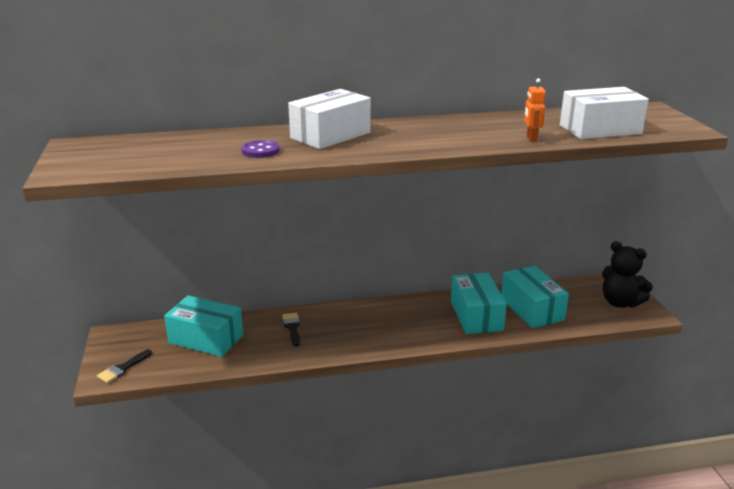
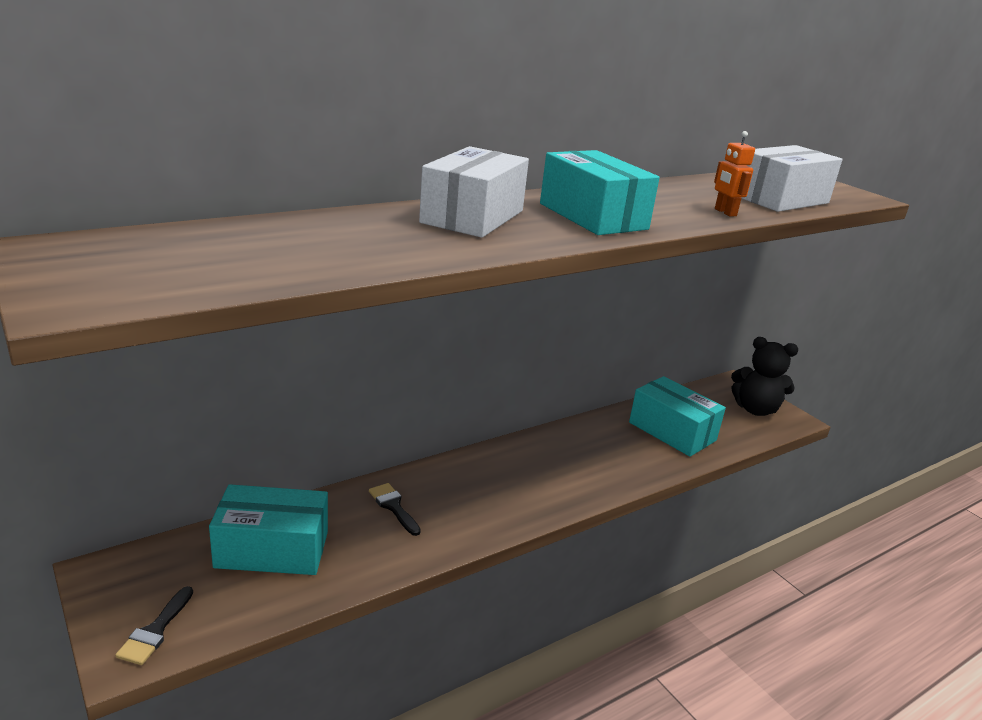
camera: 25 degrees left, 0 degrees up
purple button [241,140,279,158] -> none
turquoise box [451,273,507,334] -> turquoise box moved to [540,150,660,235]

